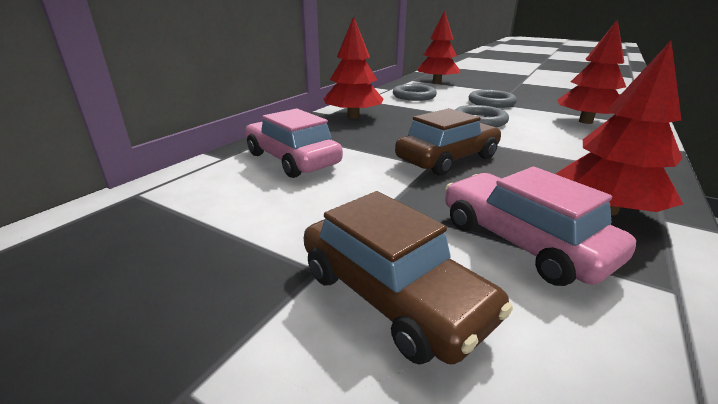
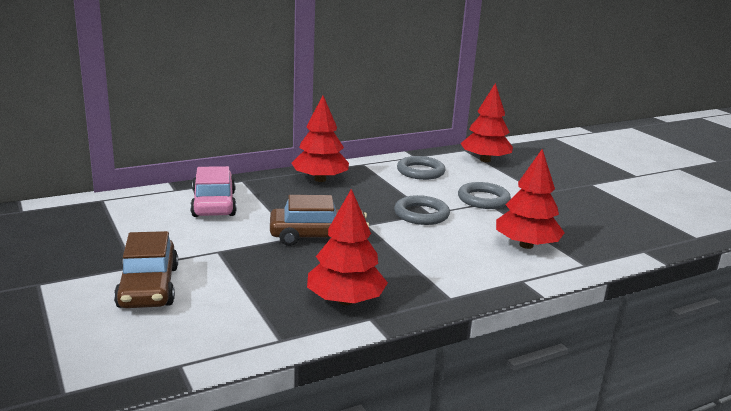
camera: 30 degrees right, 5 degrees down
pink car [445,167,636,286] -> none

